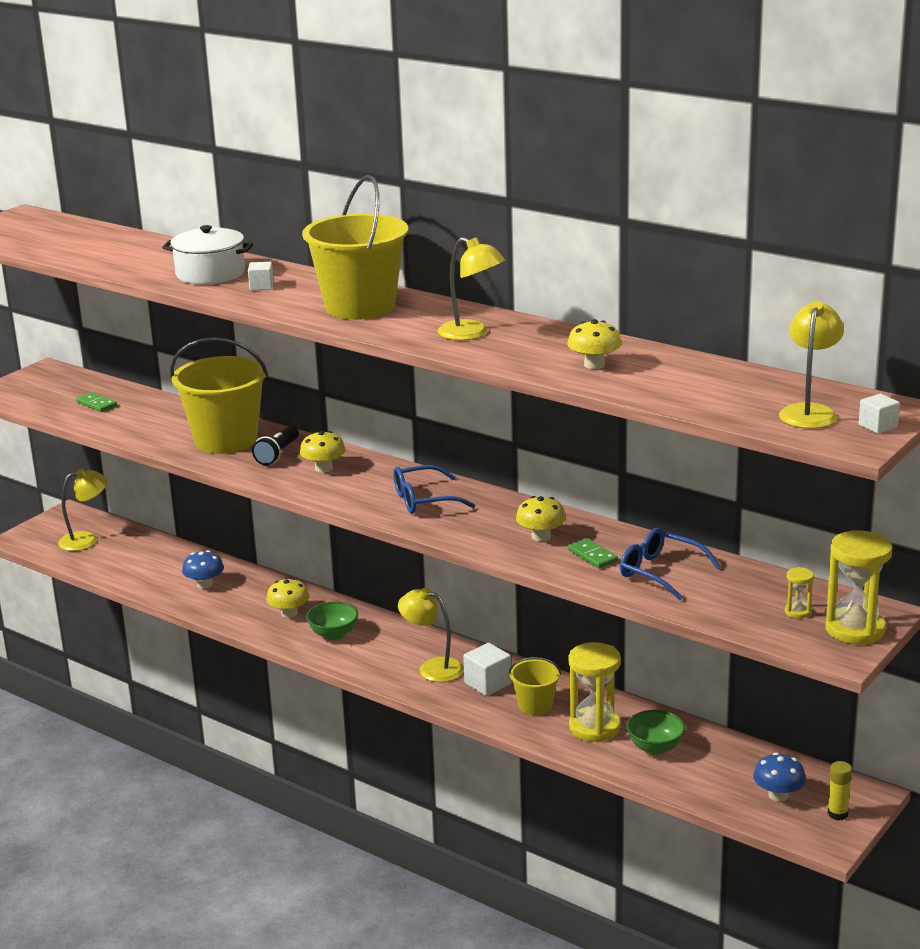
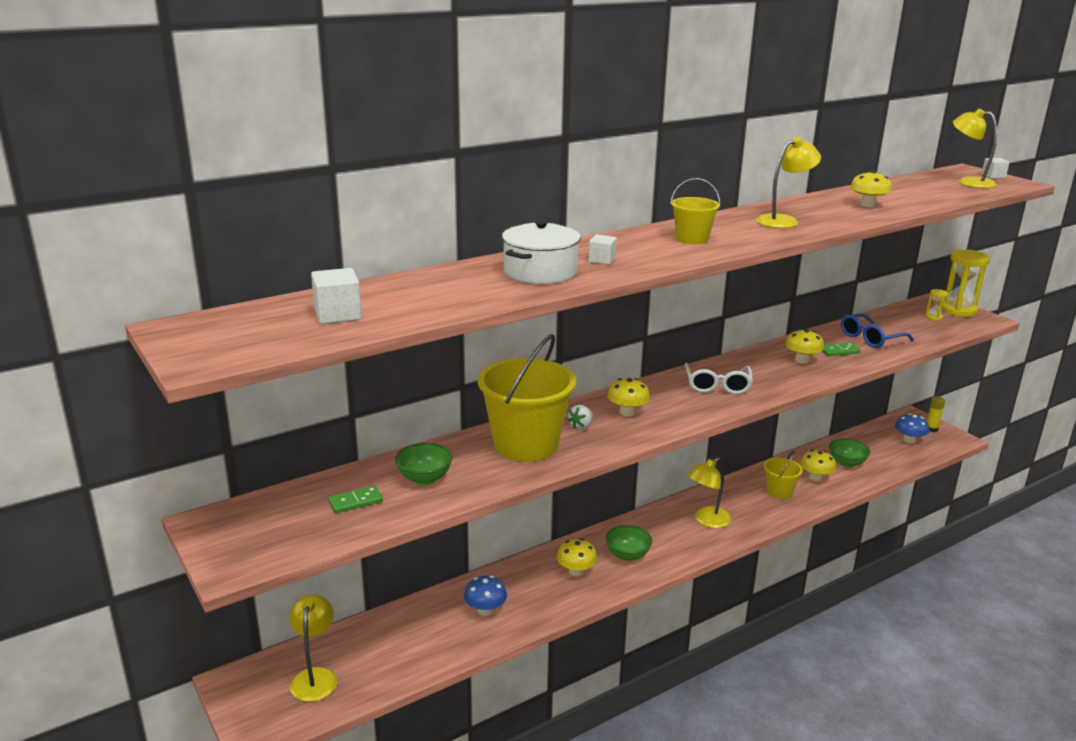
camera: 70 degrees left, 0 degrees up
black flashlight [252,426,299,465] -> white strawberry [567,405,593,430]
yellow bucket [302,175,408,320] -> yellow bucket [670,178,720,244], size x0.50
blue glasses [393,465,475,514] -> white glasses [685,363,753,394]
white cube [463,643,512,696] -> white cube moved to [311,268,362,324]
yellow hourglass [568,642,621,742] -> yellow mushroom [800,450,836,481]
none -> green bowl [395,443,453,485]

